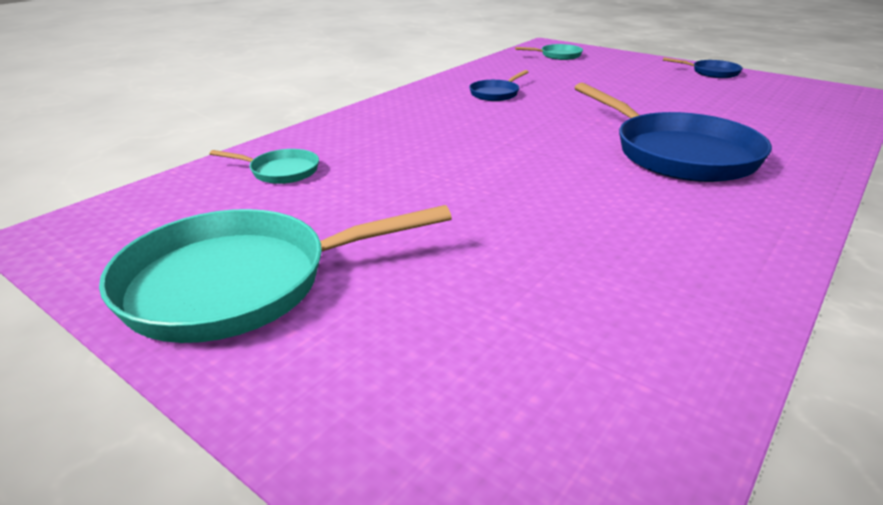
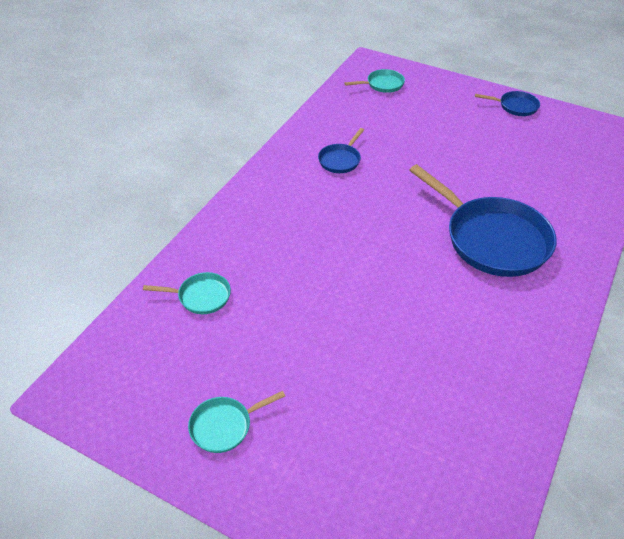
camera: 10 degrees left, 15 degrees up
turquoise pan [99,205,452,343] -> turquoise pan [188,391,285,453], size x0.46

